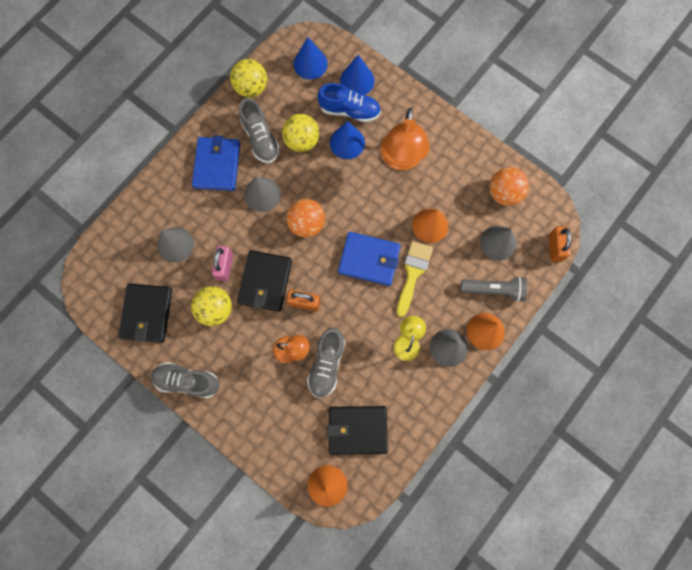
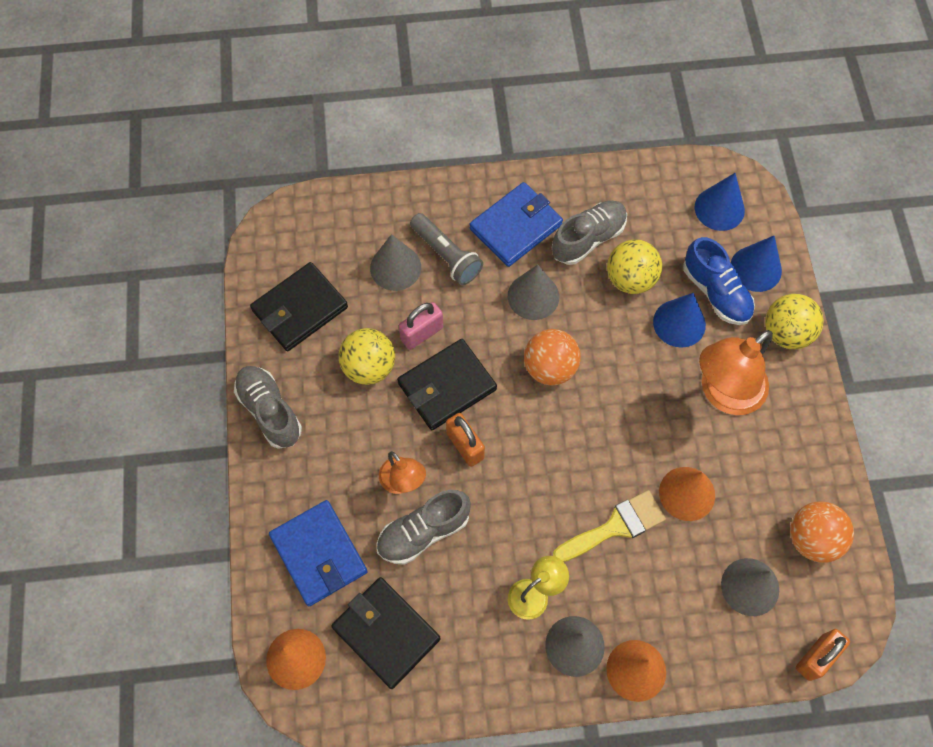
camera: 45 degrees right, 10 degrees down
yellow ball [230,59,267,98] -> yellow ball moved to [765,294,824,349]
grey shoe [239,98,280,163] -> grey shoe turned 150 degrees counterclockwise [552,201,627,265]
blue wallet [338,232,401,286] -> blue wallet moved to [269,500,367,606]
grey flashlight [461,276,527,302] -> grey flashlight moved to [410,213,483,285]

